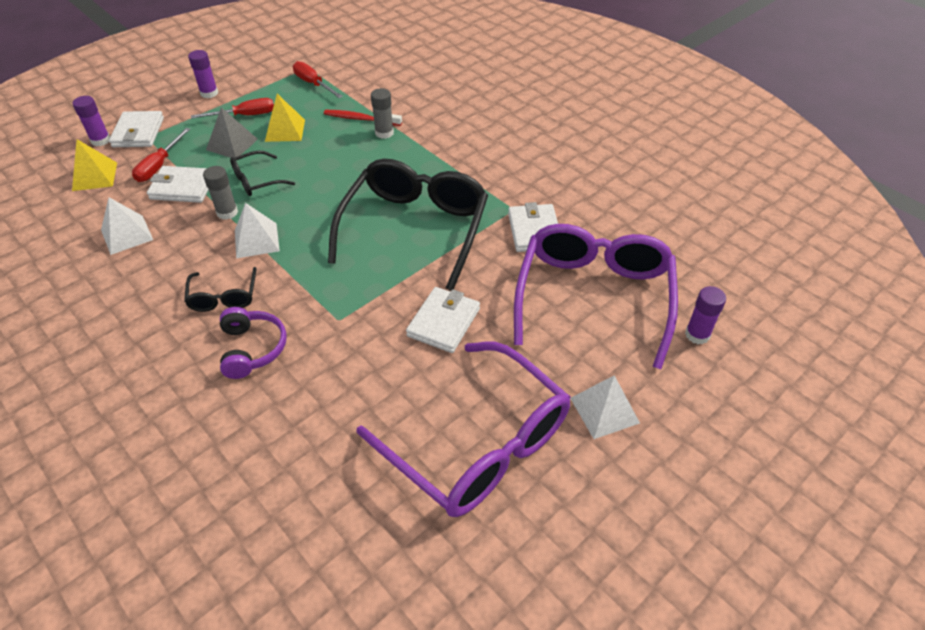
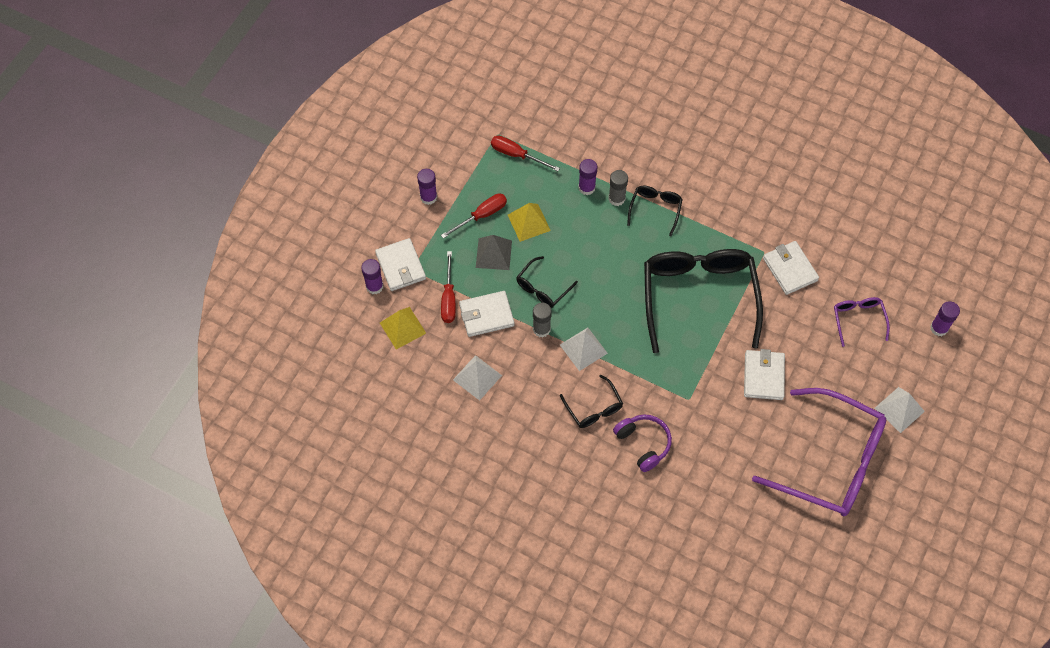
camera: 20 degrees left, 15 degrees up
red toothbrush [324,110,402,126] -> purple glue stick [578,159,597,195]
purple glasses [514,224,678,369] -> purple glasses [834,297,890,347], size x0.45
none -> black glasses [627,186,683,236]

